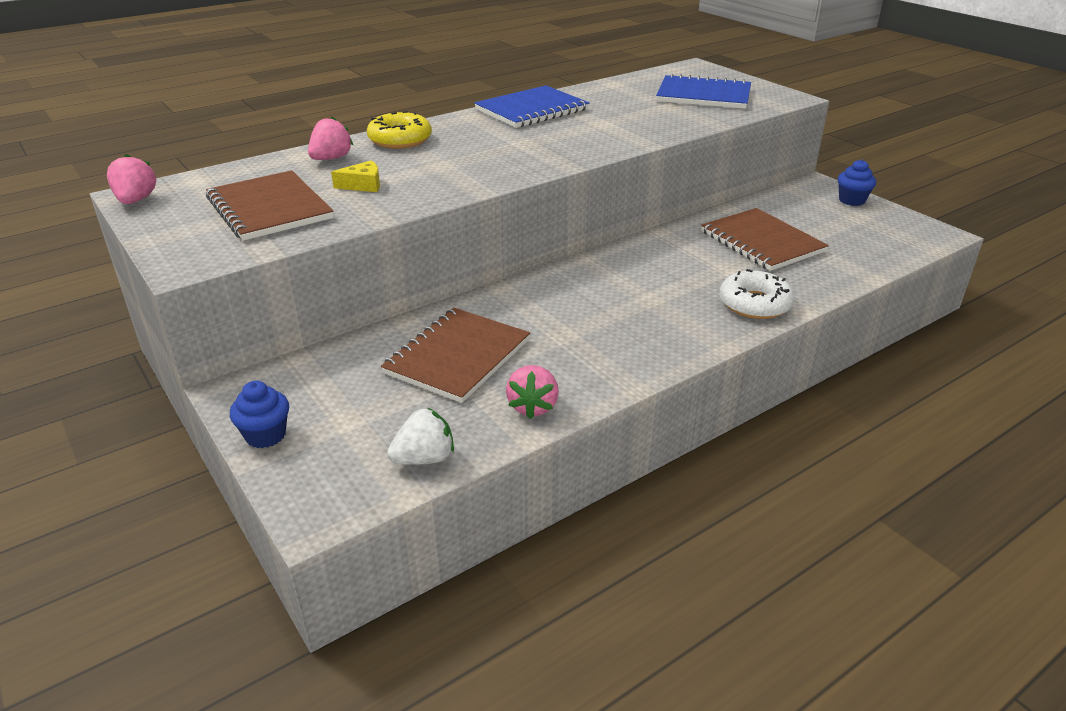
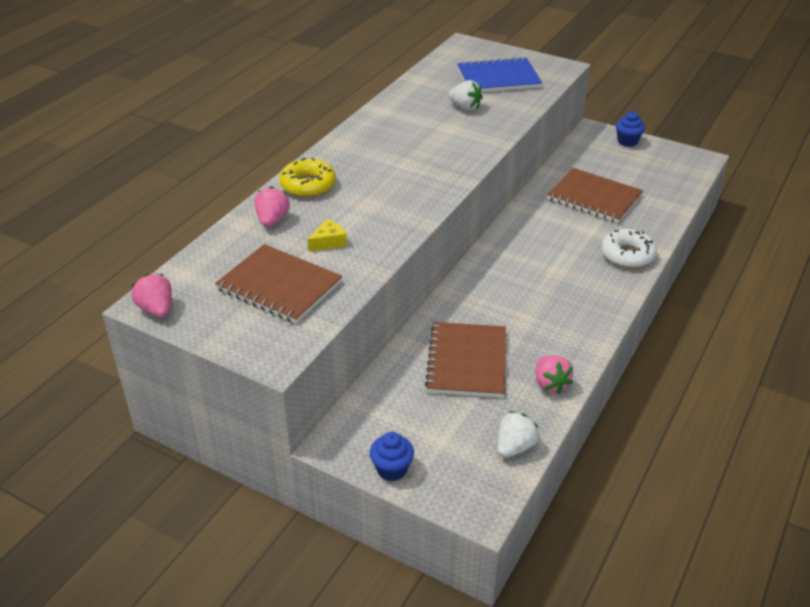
camera: 25 degrees left, 5 degrees up
blue notebook [474,85,589,128] -> none
none -> white strawberry [449,80,483,111]

